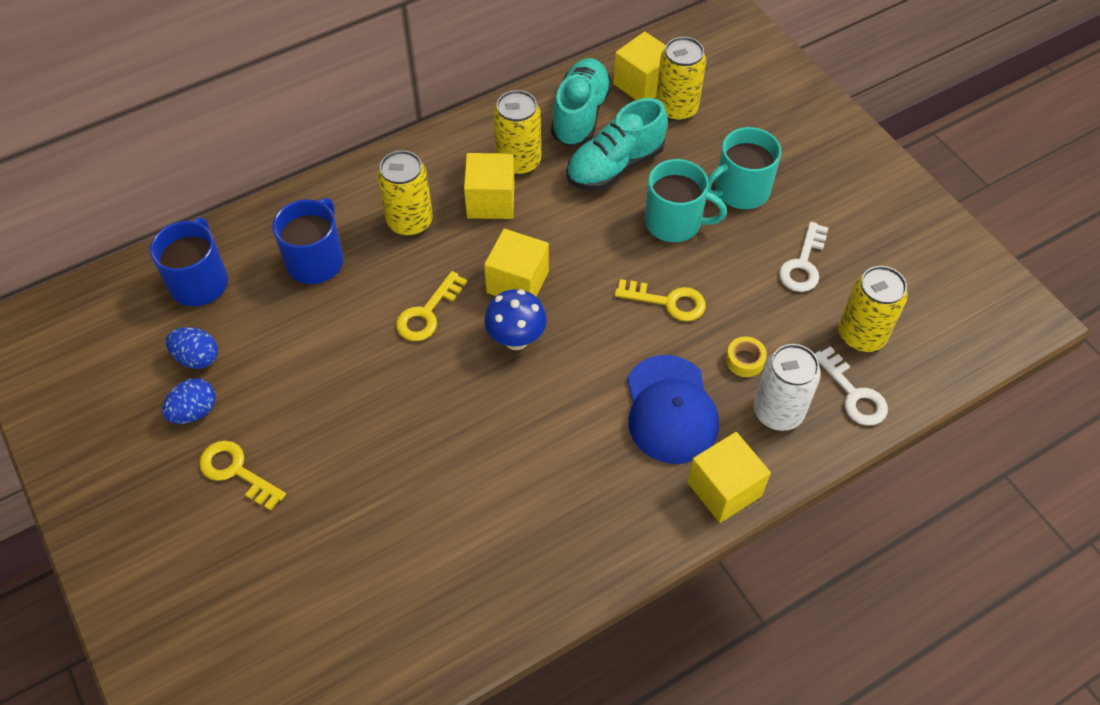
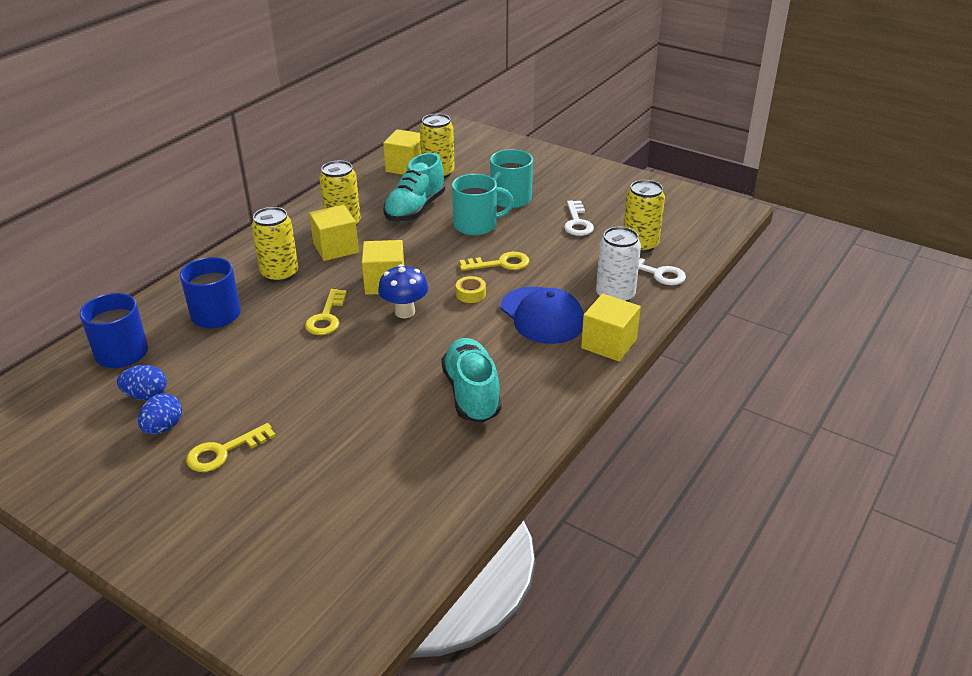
camera: 25 degrees left, 20 degrees down
yellow key [199,441,286,511] -> yellow key turned 45 degrees counterclockwise [186,423,276,472]
turquoise shoe [551,58,612,147] -> turquoise shoe moved to [441,338,501,423]
yellow tape [726,336,767,377] -> yellow tape moved to [456,276,486,303]

